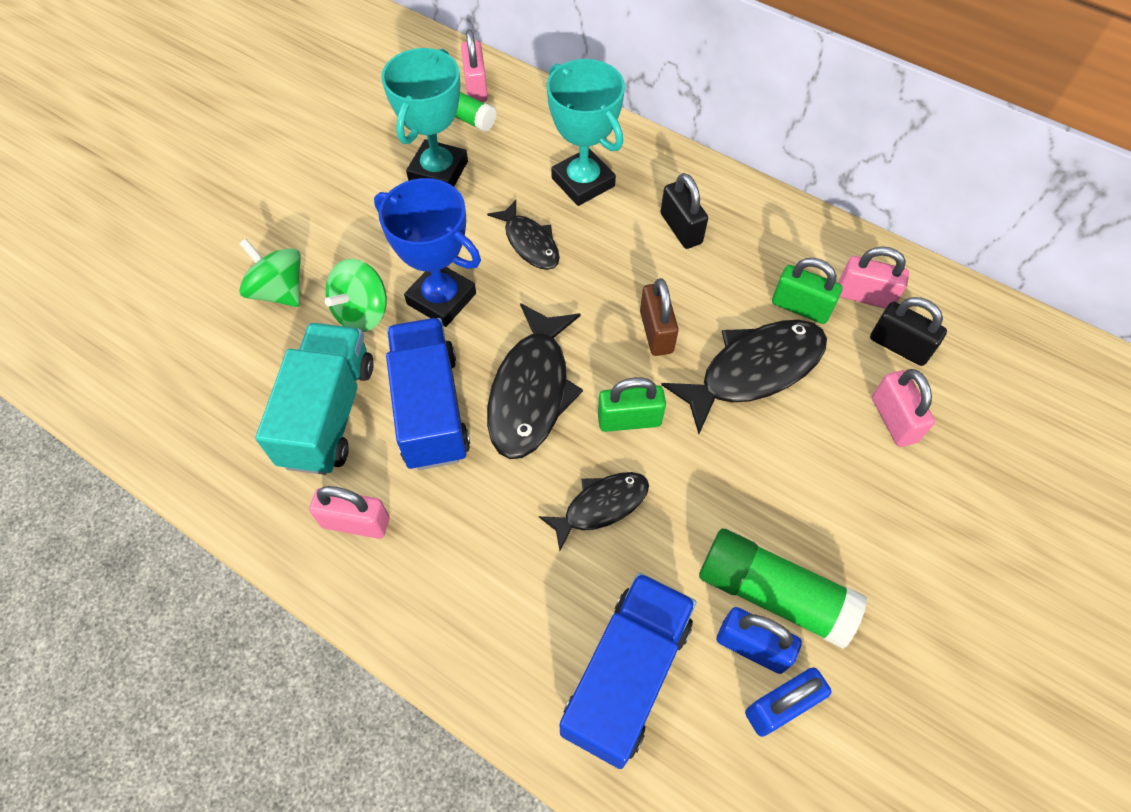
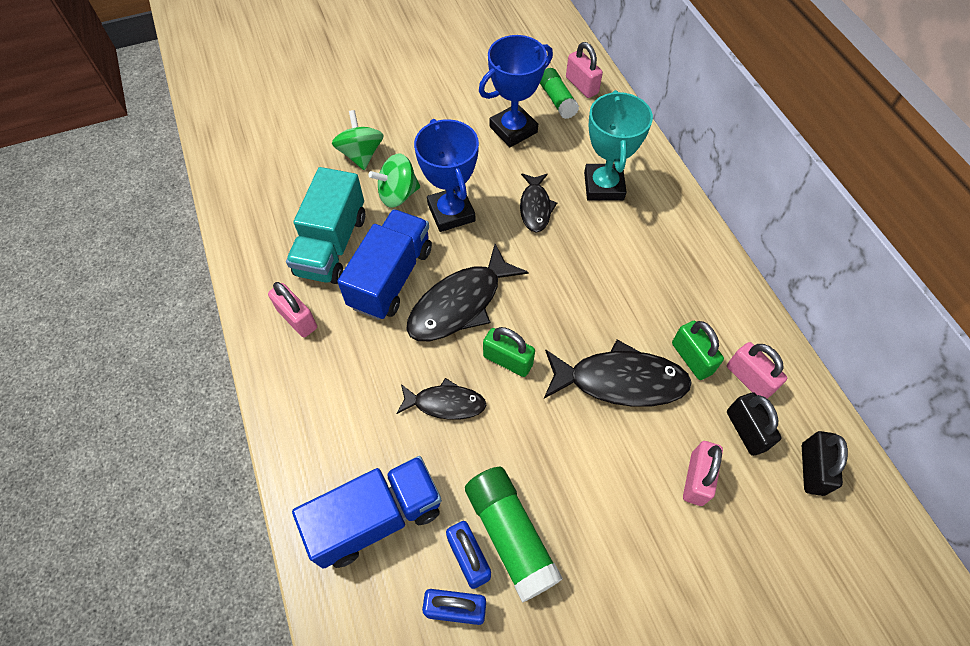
camera: 35 degrees right, 0 degrees up
turquoise truck [255,323,374,475] -> turquoise truck turned 150 degrees clockwise [286,167,365,284]
turquoise trophy [381,48,468,187] -> blue trophy [479,35,553,147]
pink padlock [461,29,488,102] -> pink padlock turned 60 degrees counterclockwise [566,42,603,98]
brown padlock [640,278,679,356] -> none
black padlock [661,173,708,249] -> black padlock moved to [802,431,848,496]

